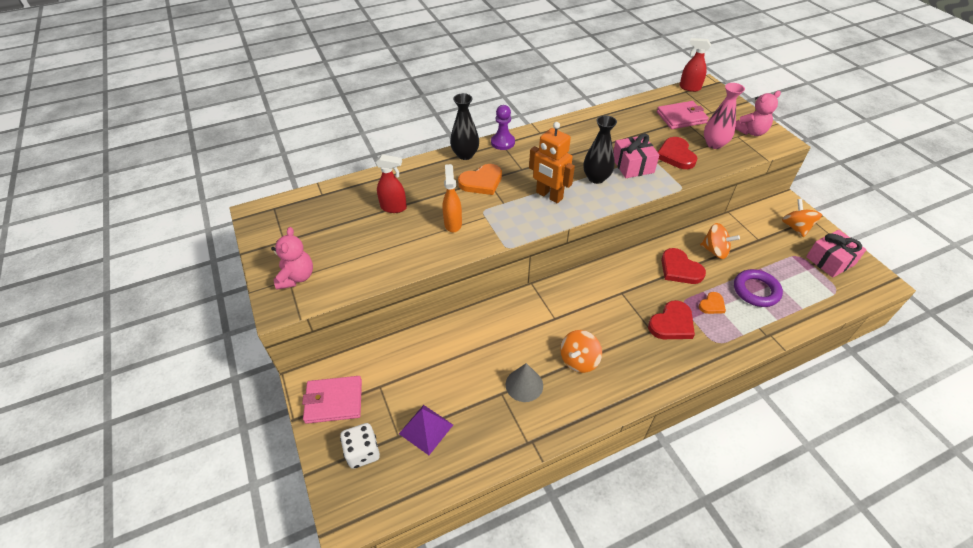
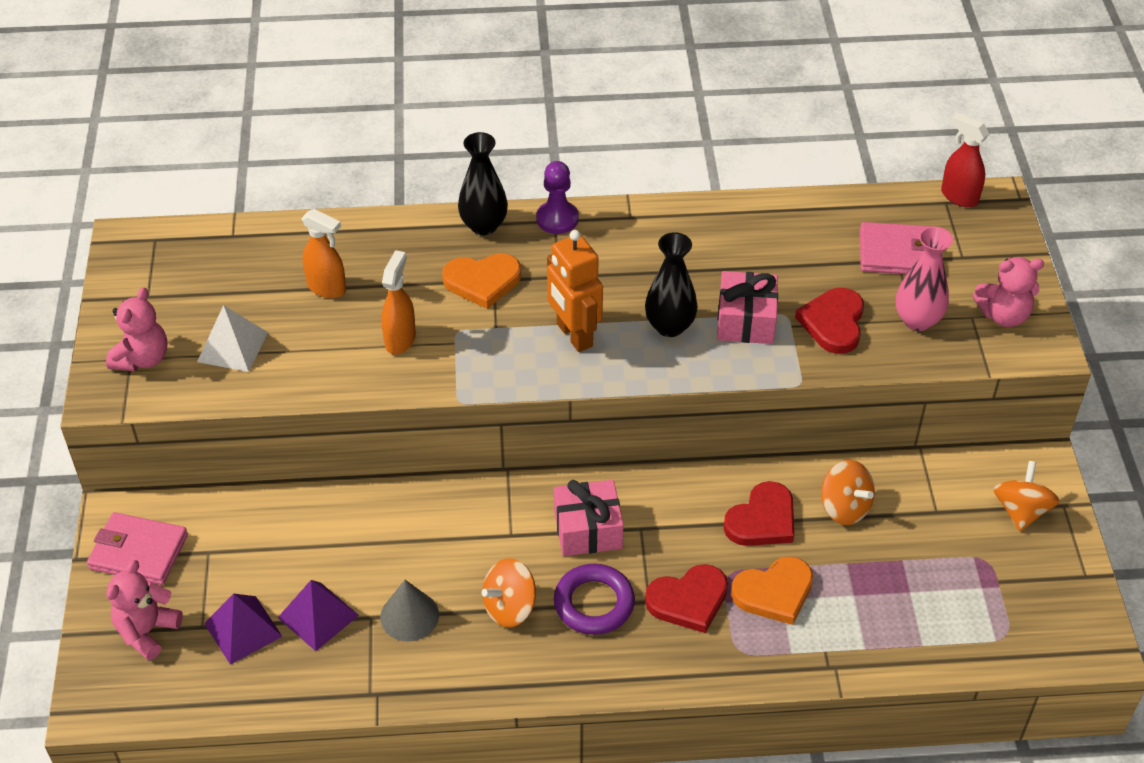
camera: 20 degrees right, 0 degrees up
white dice [340,423,380,469] -> pink teddy bear [107,560,183,660]
red spray bottle [375,154,407,213] -> orange spray bottle [301,209,346,298]
red heart [661,248,706,284] -> red heart turned 120 degrees counterclockwise [723,481,794,546]
orange heart [699,292,726,314] -> orange heart [731,556,813,625], size x1.71
purple ring [734,269,783,307] -> purple ring moved to [554,564,635,635]
pink gift [806,230,867,278] -> pink gift moved to [554,480,624,556]
none -> white pyramid [197,305,268,372]
none -> purple pyramid [278,580,359,651]

